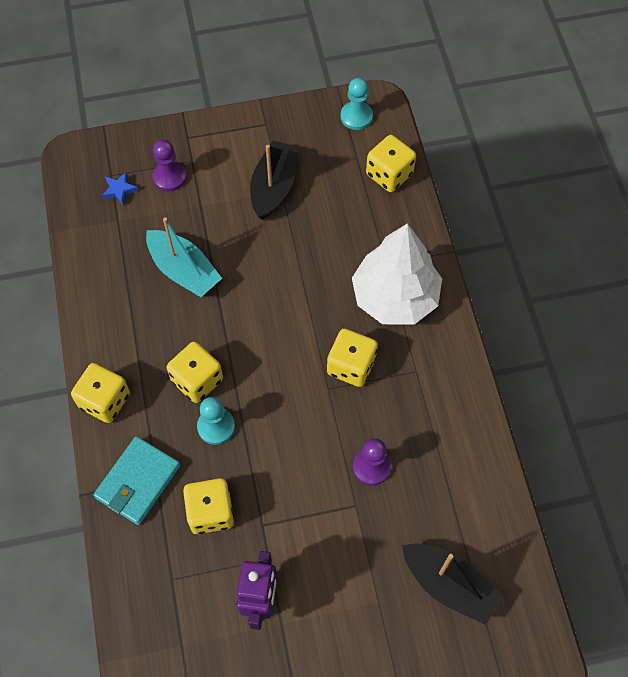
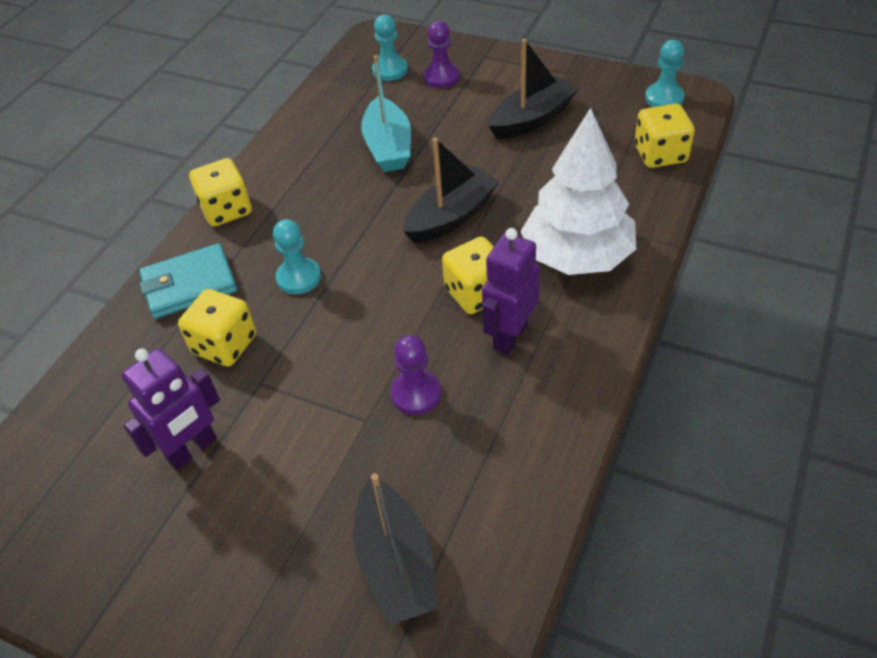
camera: 40 degrees right, 15 degrees down
blue star [102,172,138,206] -> turquoise pawn [372,15,408,81]
yellow dice [166,342,223,403] -> none
none -> black boat [403,138,499,243]
none -> purple robot [482,228,540,355]

